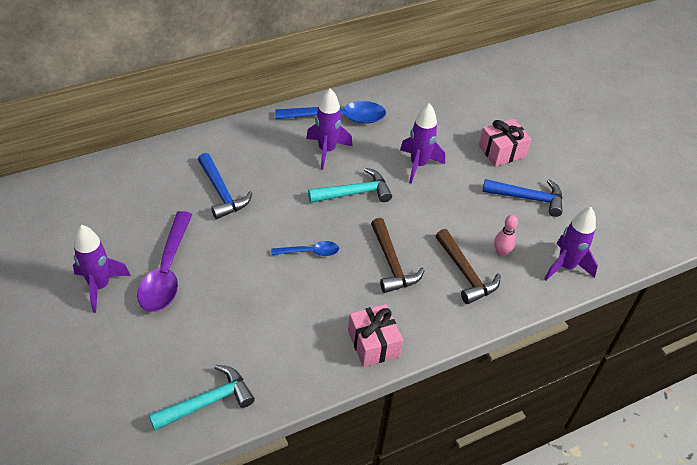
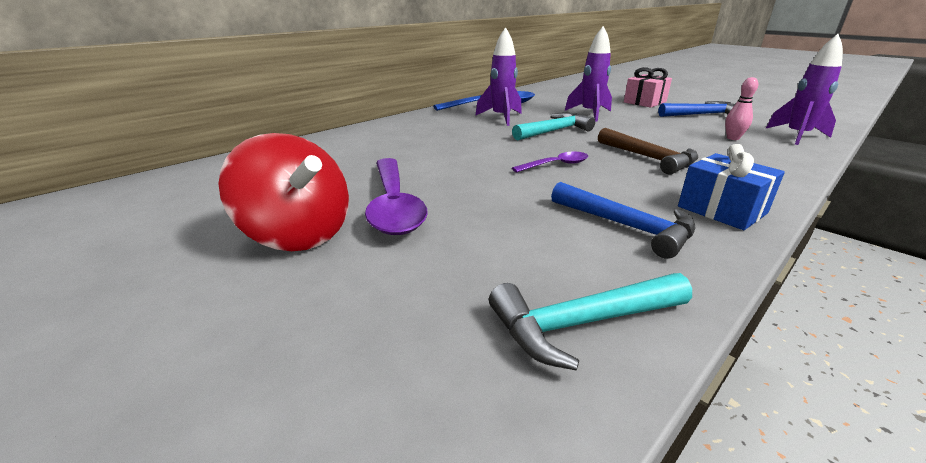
camera: 15 degrees left, 20 degrees down
purple rocket [73,225,130,313] -> red spinning top [218,133,349,251]
turquoise hammer [149,365,255,431] -> turquoise hammer turned 150 degrees counterclockwise [489,273,692,370]
blue hammer [198,153,253,219] -> blue hammer moved to [551,182,696,259]
blue spoon [271,241,339,256] -> purple spoon [512,152,588,173]
pink gift [348,304,403,367] -> blue gift [678,144,785,230]
brown hammer [436,229,501,304] -> none

